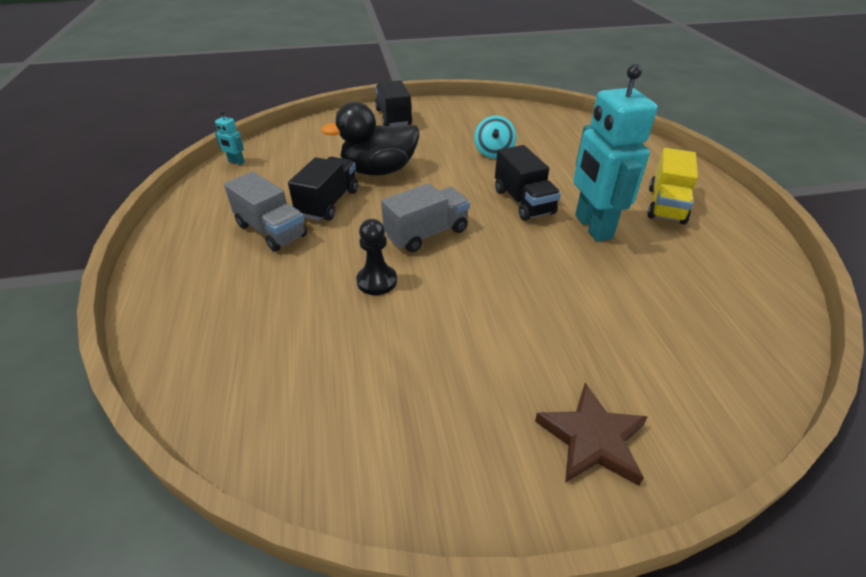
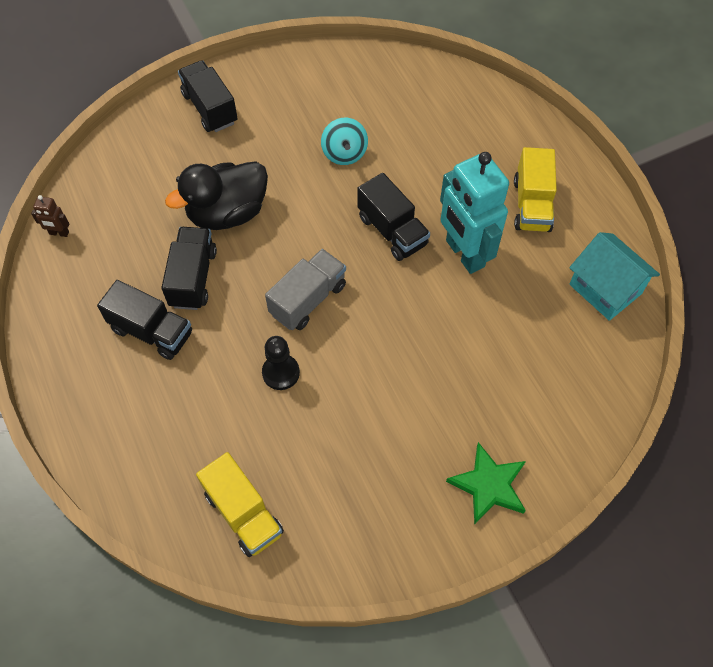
camera: 15 degrees left, 20 degrees up
turquoise robot [215,110,245,165] -> brown robot [31,195,69,237]
grey truck [224,172,307,252] -> black truck [97,280,192,360]
brown star [535,383,648,486] -> green star [446,442,526,525]
none -> yellow truck [196,452,284,557]
none -> turquoise house [569,232,660,321]

